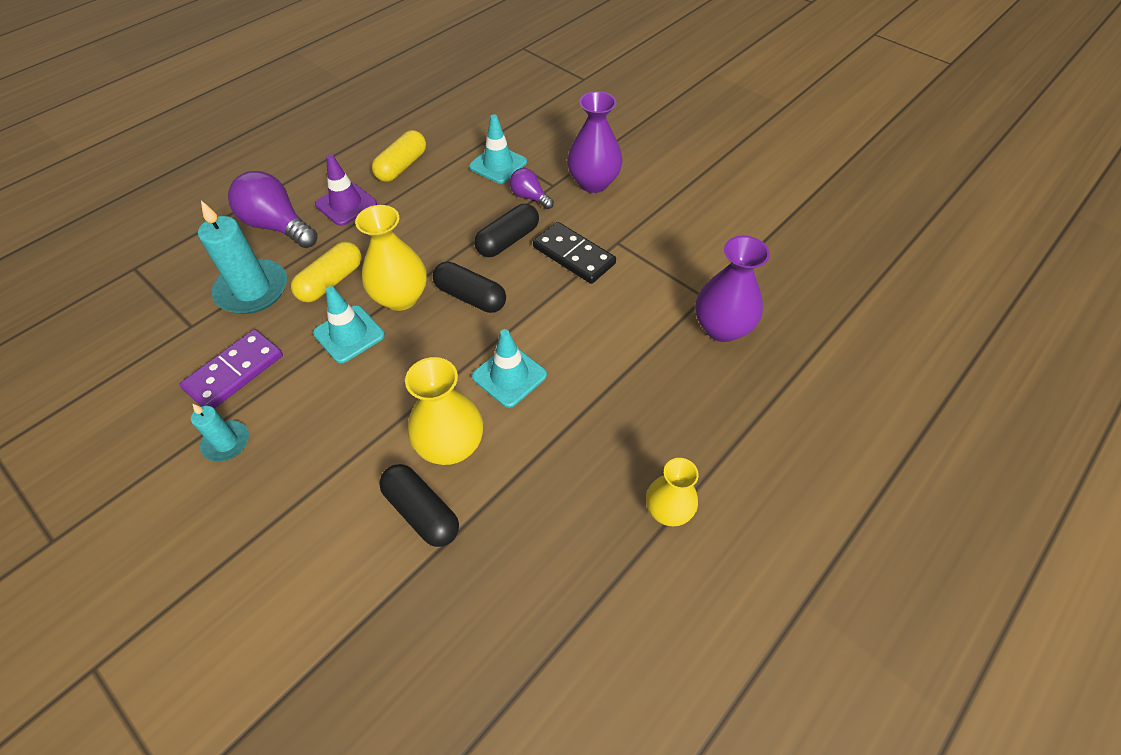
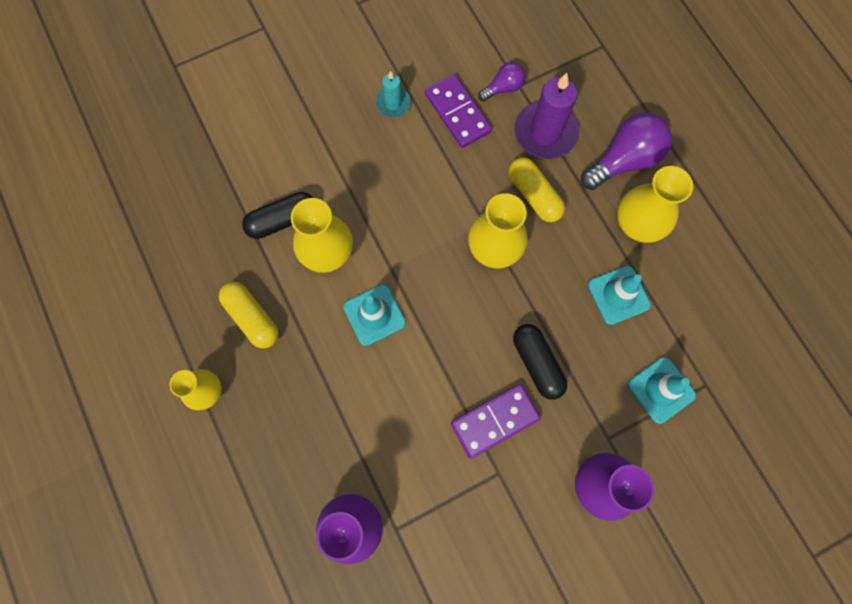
camera: 110 degrees right, 20 degrees up
turquoise candle [198,200,287,314] -> purple candle [514,73,579,159]
turquoise traffic cone [313,286,385,363] -> turquoise traffic cone moved to [588,266,651,325]
purple traffic cone [315,154,377,226] -> yellow vase [617,166,693,243]
yellow capsule [372,130,426,182] -> yellow capsule moved to [219,282,279,349]
black capsule [433,262,506,313] -> none
purple light bulb [510,168,554,209] -> purple light bulb moved to [478,62,525,101]
black domino [533,222,616,284] -> purple domino [451,384,541,459]

